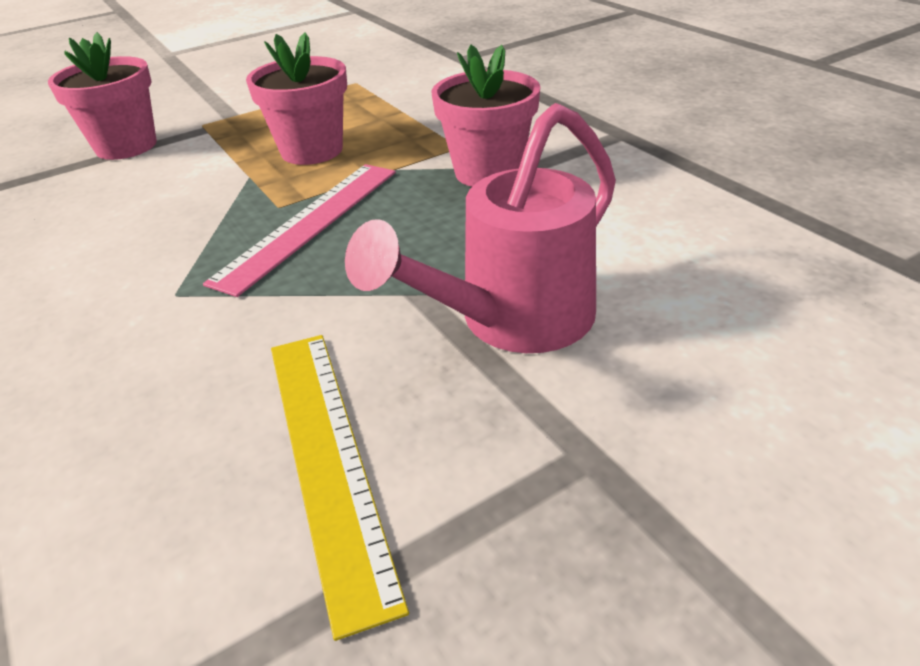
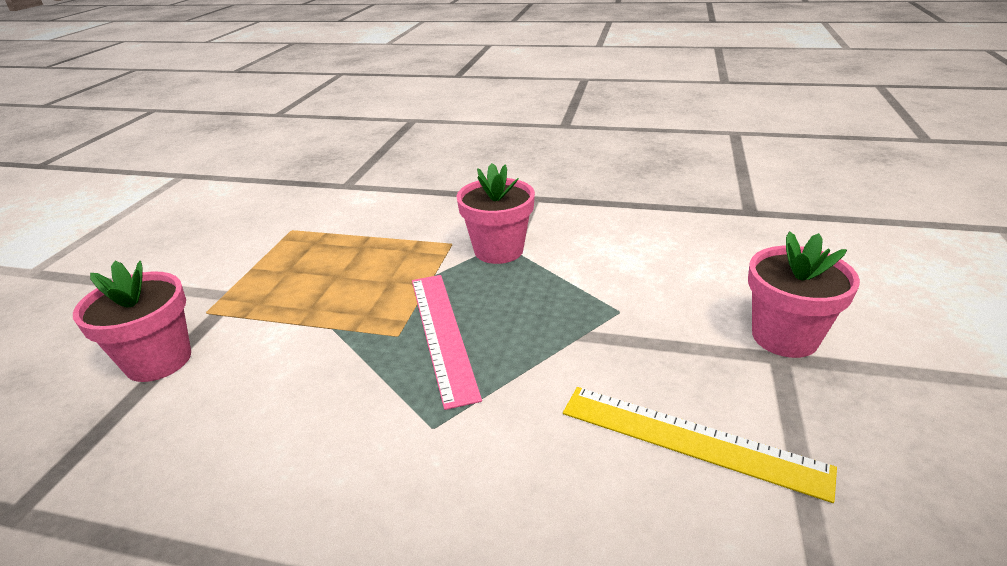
camera: 45 degrees left, 5 degrees down
pink flower pot [246,32,347,165] -> pink flower pot moved to [748,232,860,358]
pink watering can [345,103,616,353] -> none

